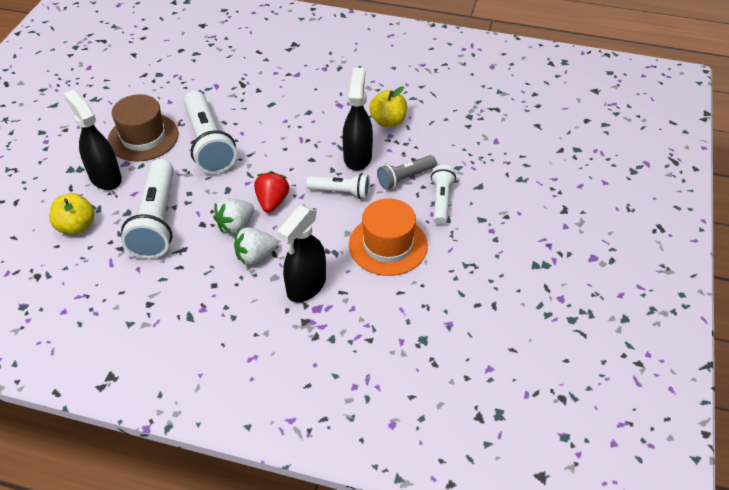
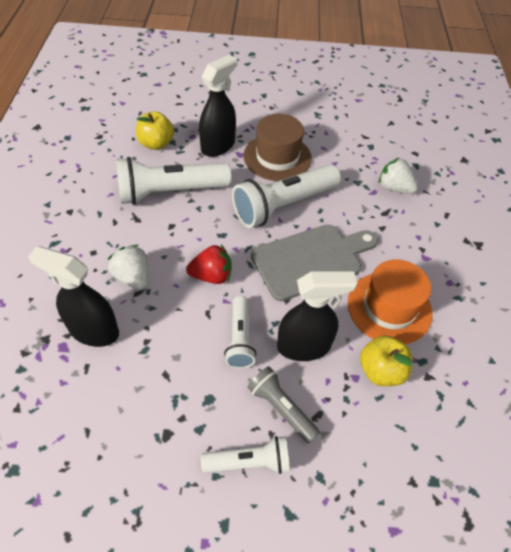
camera: 75 degrees right, 5 degrees up
white strawberry [213,198,254,234] -> white strawberry moved to [379,158,418,194]
orange hat [349,198,428,276] -> orange hat moved to [348,260,433,344]
none -> grey cutting board [251,224,378,301]

